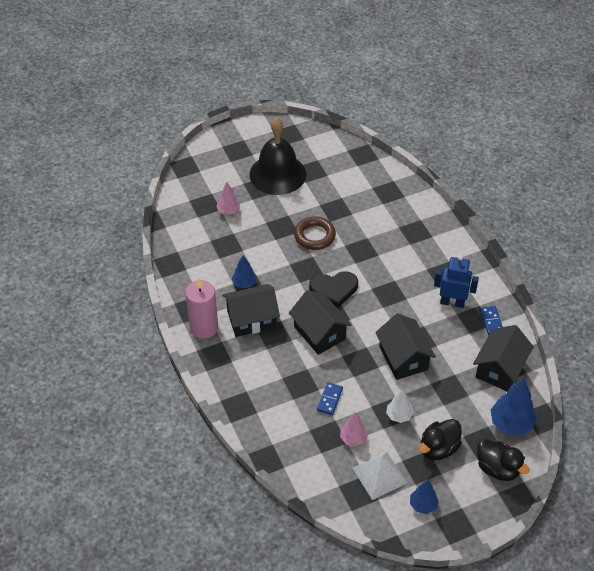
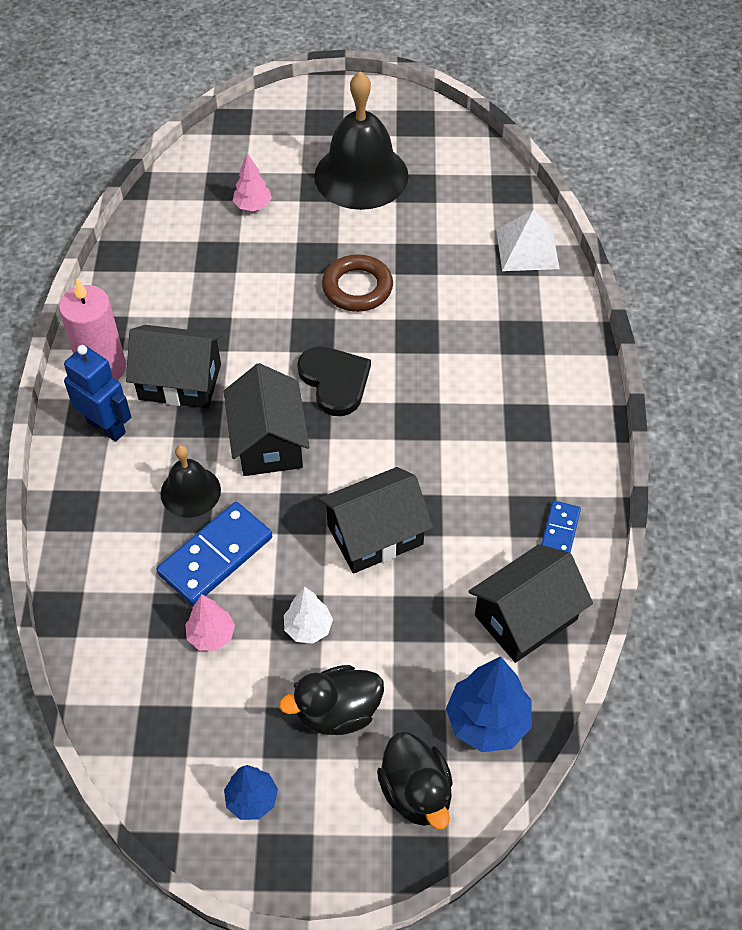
camera: 25 degrees right, 5 degrees up
blue tree [232,255,256,288] -> none
black heart [309,271,358,308] -> black heart turned 135 degrees counterclockwise [297,346,371,416]
blue domino [317,382,343,415] -> blue domino [157,502,272,606], size x1.83
white pyramid [353,452,407,500] -> white pyramid moved to [496,210,559,271]
black house [375,313,436,380] -> black house turned 60 degrees clockwise [319,467,433,574]
blue robot [434,255,479,308] -> blue robot moved to [64,345,131,442]
none -> black bell [161,445,221,518]

